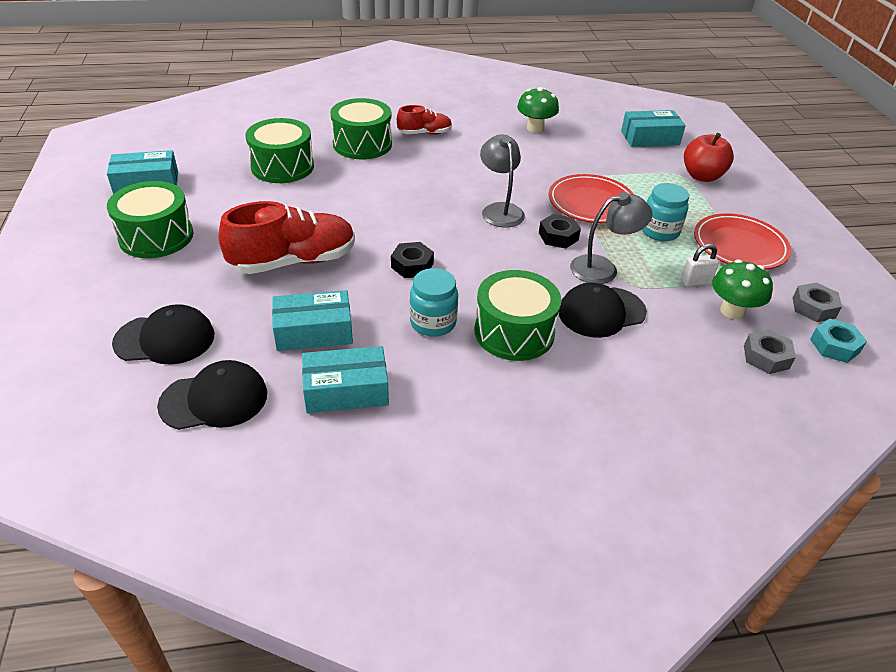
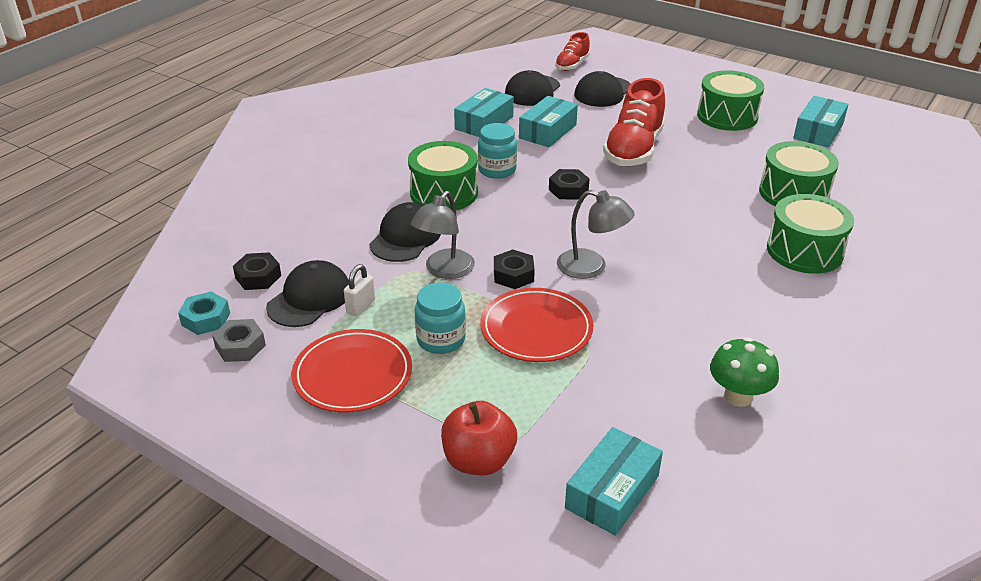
camera: 135 degrees right, 5 degrees down
red shoe [397,105,452,135] -> red shoe moved to [555,32,590,71]
green mushroom [712,260,773,319] -> black cap [266,260,349,327]
grey nut [744,329,796,374] -> black nut [233,252,281,290]

